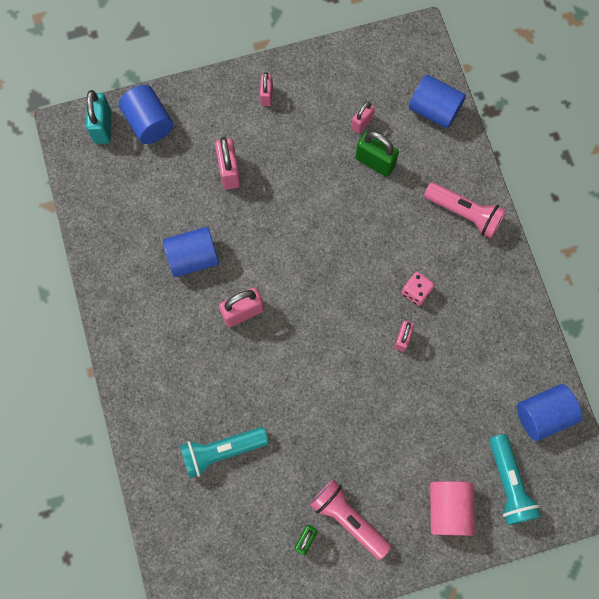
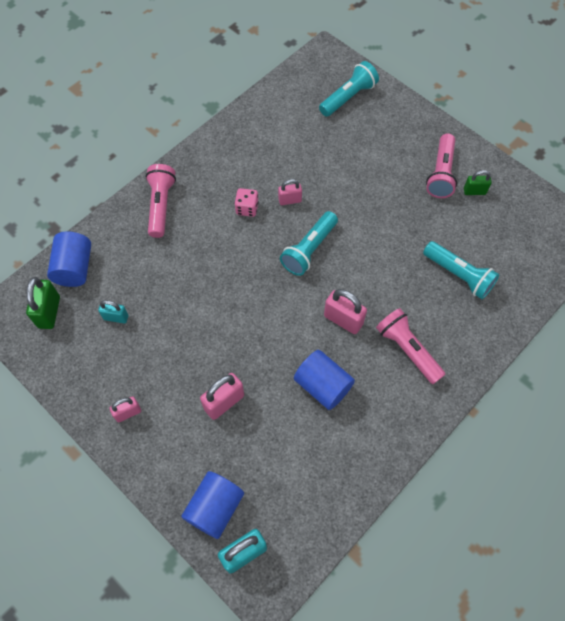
camera: 120 degrees left, 10 degrees down
pink padlock [351,102,375,133] -> turquoise padlock [98,300,128,324]
green padlock [355,131,399,177] -> green padlock moved to [26,277,60,329]
pink cylinder [430,481,475,536] -> none
blue cylinder [517,384,582,441] -> none
none -> turquoise flashlight [280,211,338,276]
none -> pink flashlight [376,308,446,384]

